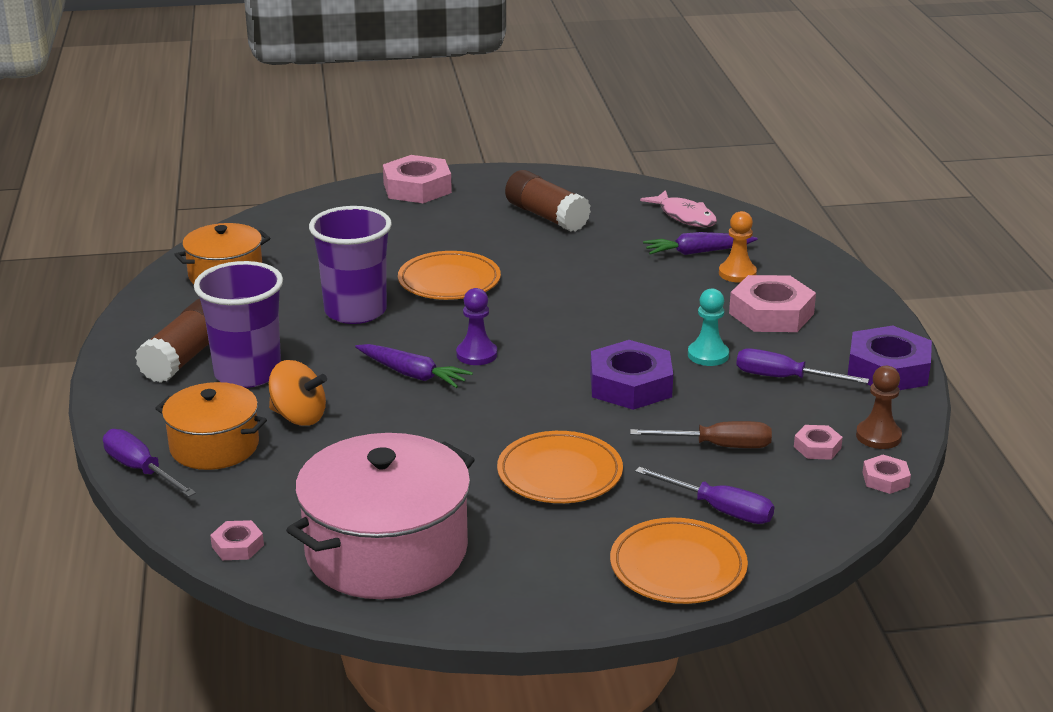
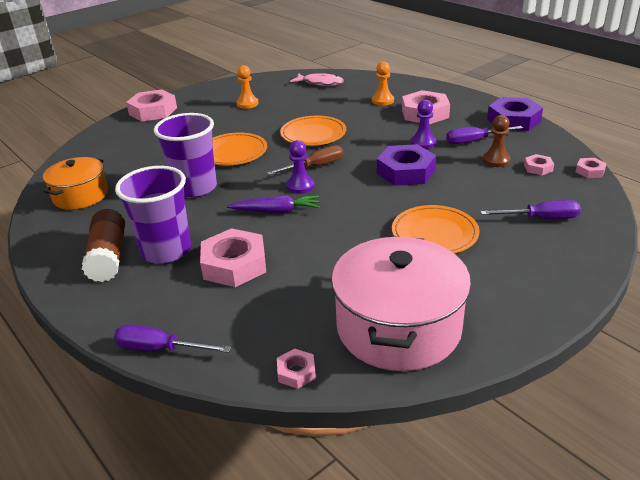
camera: 30 degrees left, 5 degrees up
orange pot [155,382,267,470] -> none
orange spinning top [269,360,327,426] -> pink nut [200,228,266,287]
brown glue stick [505,170,591,232] -> orange pawn [236,65,259,109]
orange plate [610,518,748,604] -> orange plate moved to [280,116,346,146]
brown screwdriver [630,421,772,448] -> brown screwdriver moved to [267,145,343,175]
purple carrot [643,232,758,255] -> none
turquoise pawn [688,288,729,366] -> purple pawn [411,100,436,149]
brown pawn [856,366,902,449] -> brown pawn moved to [483,115,511,167]

